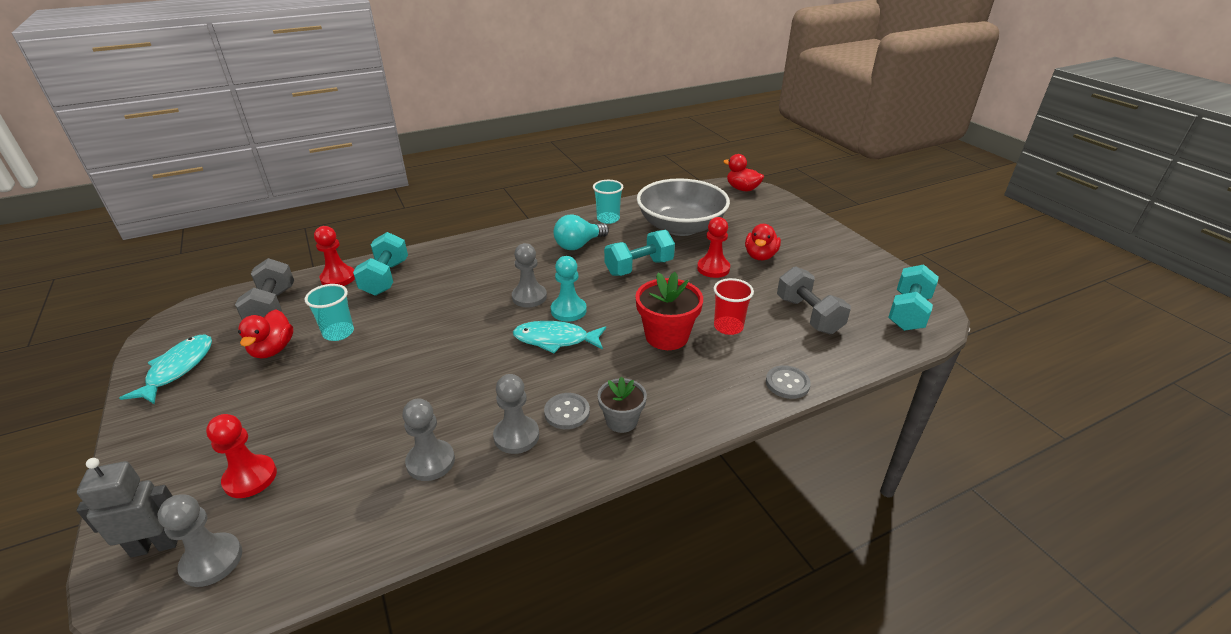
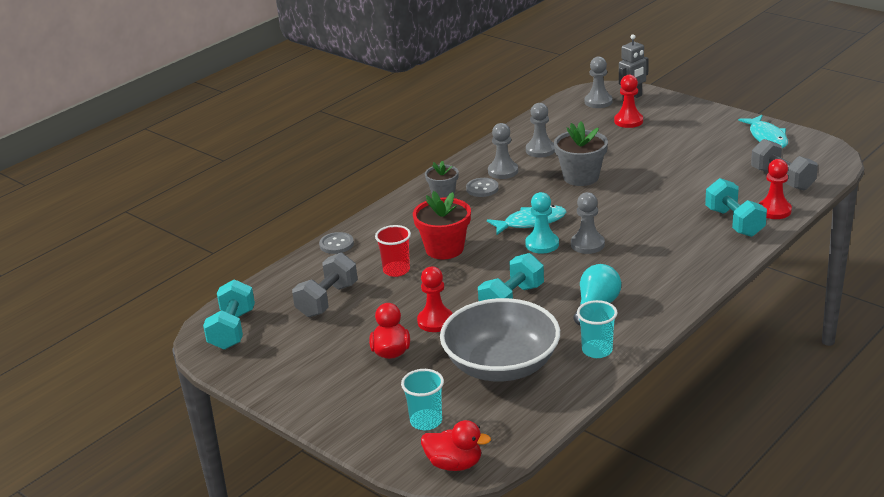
camera: 160 degrees right, 5 degrees down
red duck [238,309,293,359] -> none
turquoise cup [304,284,354,341] -> turquoise cup moved to [401,369,444,430]
grey dumbbell [777,266,851,334] -> grey dumbbell turned 75 degrees clockwise [292,253,358,317]
none -> grey flower pot [554,122,608,186]

